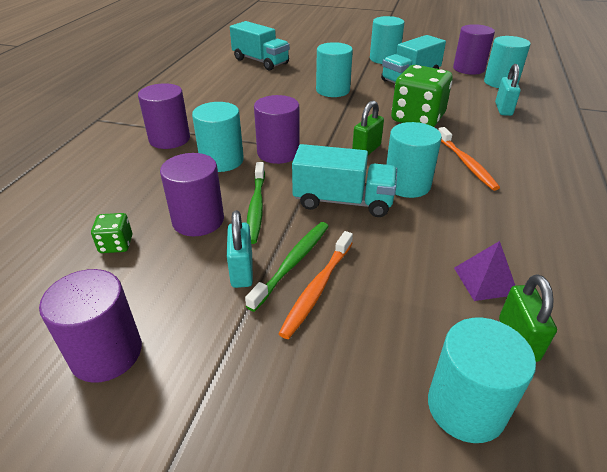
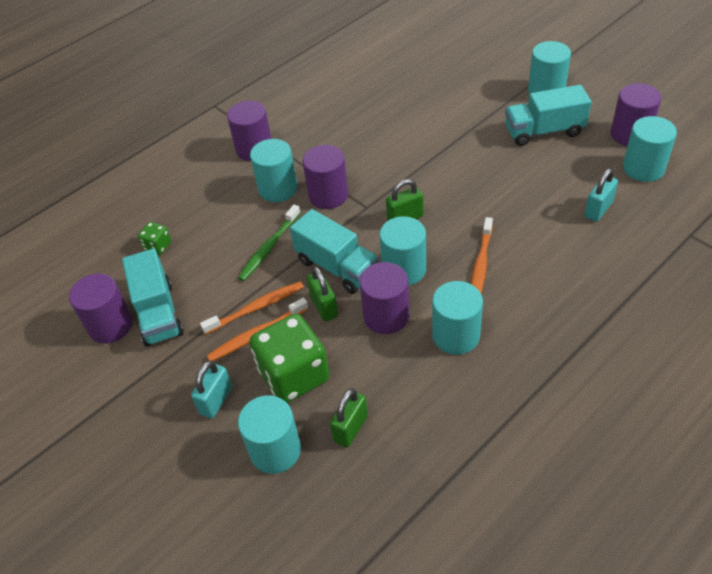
camera: 35 degrees right, 10 degrees up
purple cylinder [160,153,224,236] -> purple cylinder moved to [359,262,409,334]
turquoise padlock [227,210,253,288] -> turquoise padlock moved to [191,361,232,419]
turquoise truck [230,21,290,70] -> turquoise truck moved to [122,249,184,347]
green toothbrush [245,222,329,312] -> orange toothbrush [200,281,304,335]
turquoise cylinder [316,42,353,97] -> turquoise cylinder moved to [432,281,483,355]
green dice [391,65,453,127] -> green dice moved to [249,313,330,403]
purple pyramid [454,241,515,301] -> none
none -> green padlock [307,266,338,322]

